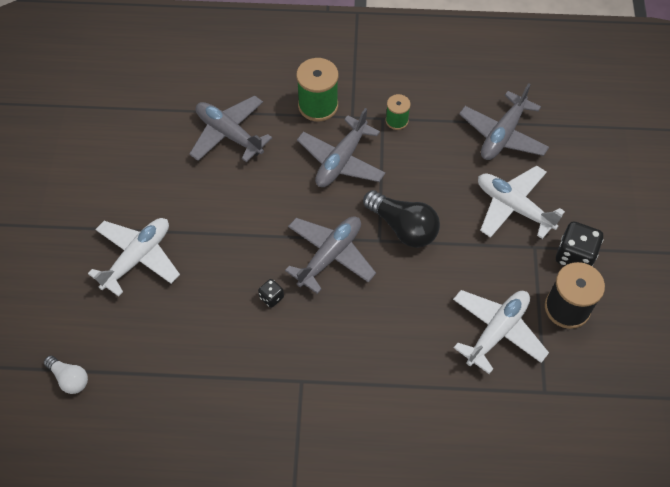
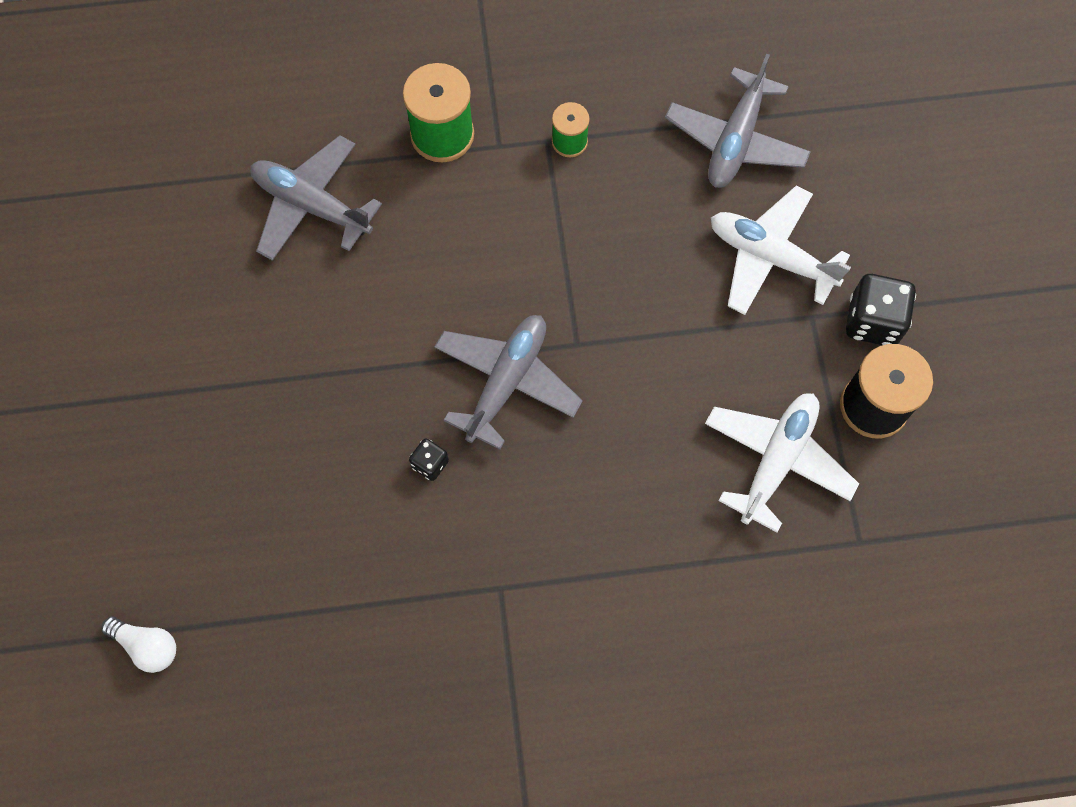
camera: 10 degrees left, 10 degrees up
white plane [88,218,180,297] -> none
grey plane [297,108,385,187] -> none
black light bulb [363,190,440,248] -> none

